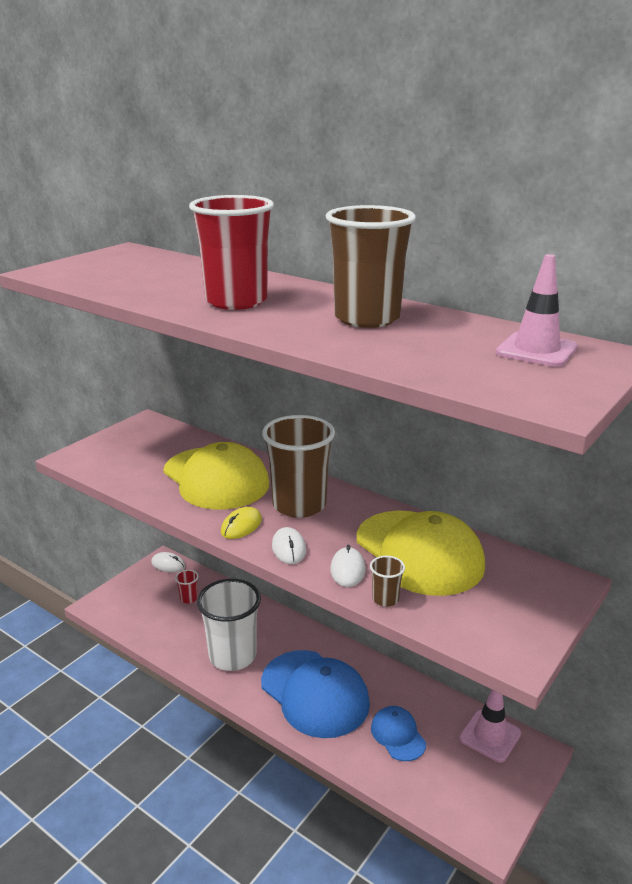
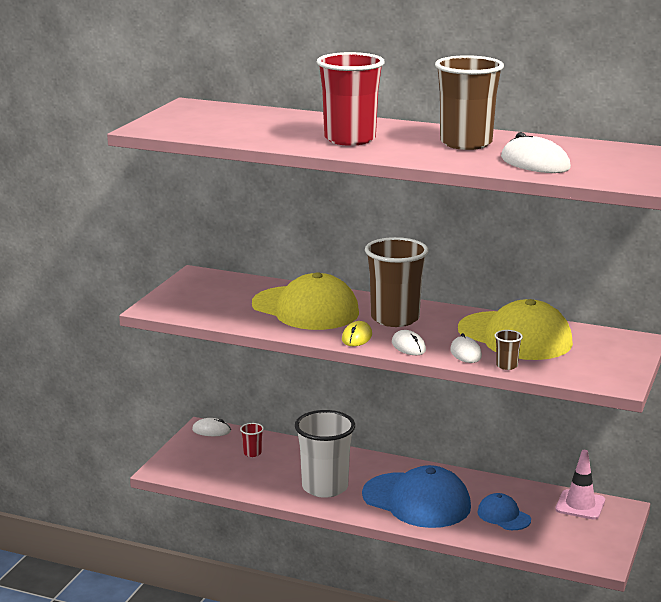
camera: 15 degrees left, 5 degrees down
pink traffic cone [496,254,577,367] -> none
none -> white mouse [501,132,571,173]

